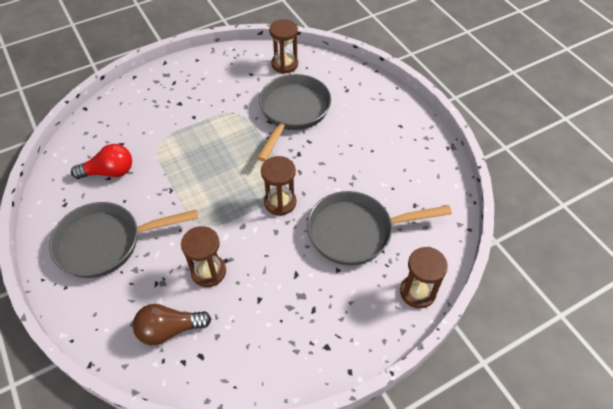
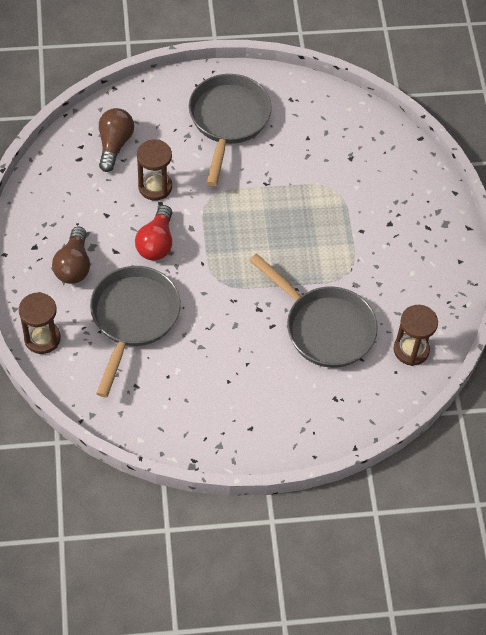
camera: 110 degrees right, 5 degrees up
red light bulb [71,144,132,179] -> red light bulb moved to [135,205,172,261]
brown hourglass [261,156,296,216] -> none
none -> brown light bulb [52,226,90,284]

